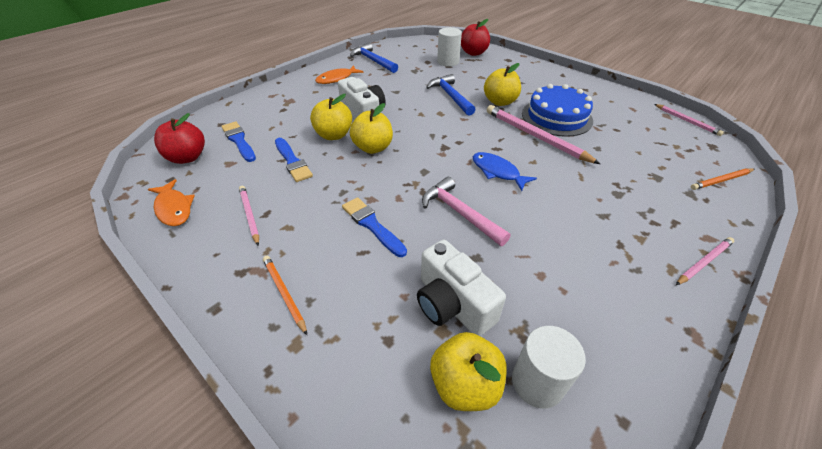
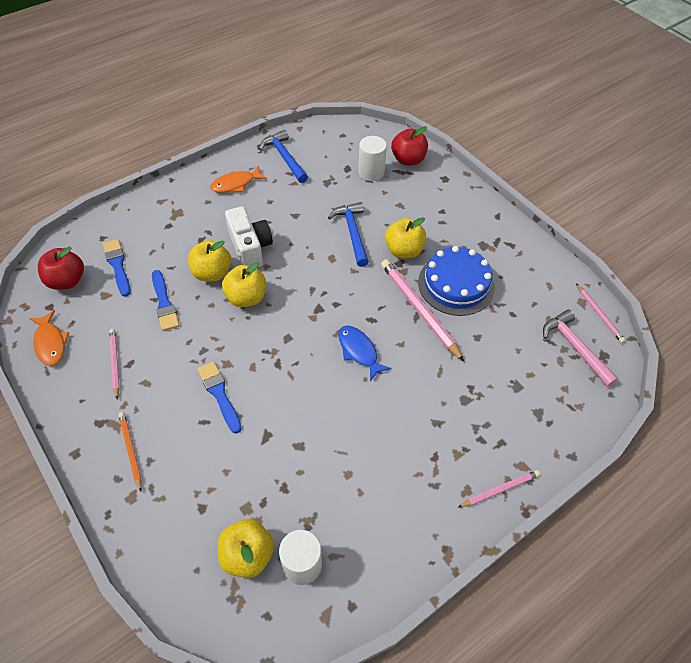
camera: 10 degrees right, 10 degrees up
white camera [417,240,506,336] -> none
pink hammer [422,177,511,246] -> pink hammer moved to [543,310,618,387]
orange pencil [691,168,755,190] -> none

